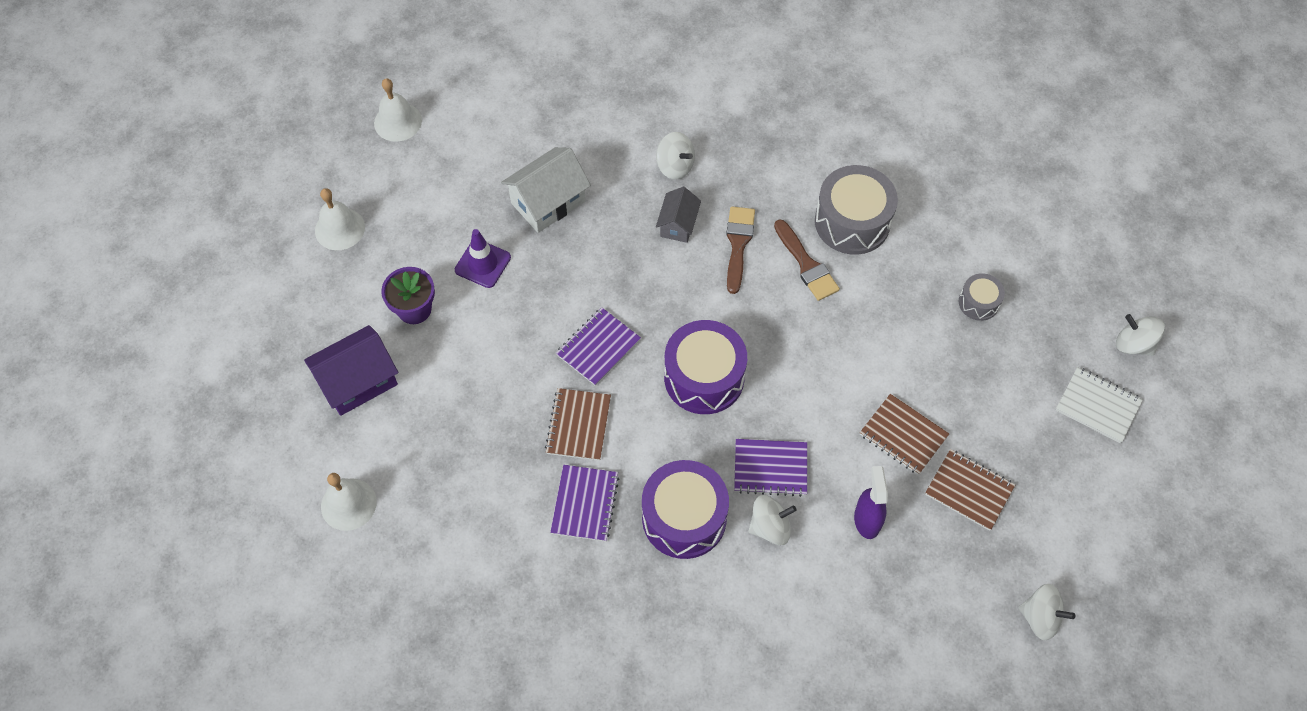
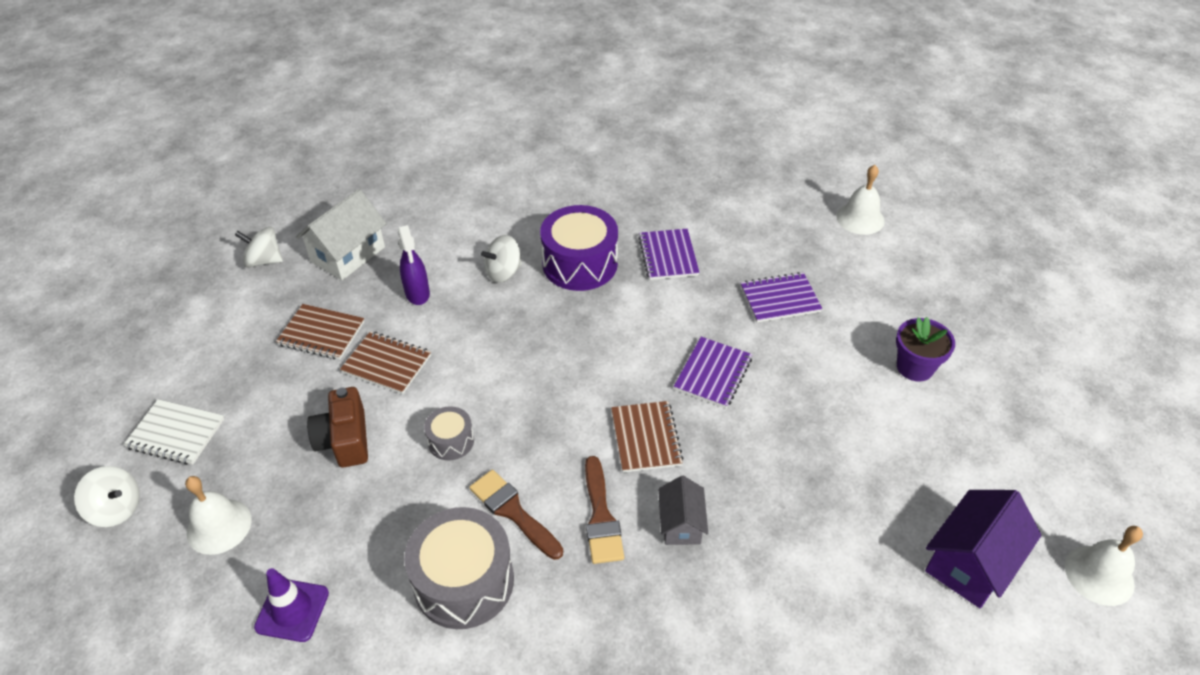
camera: 165 degrees right, 15 degrees down
purple house [304,325,398,416] -> purple house moved to [925,490,1042,608]
white bell [315,188,365,250] -> white bell moved to [185,476,252,555]
purple traffic cone [455,229,511,288] -> purple traffic cone moved to [254,568,329,642]
white house [501,147,591,233] -> white house moved to [296,189,387,280]
brown notebook [545,388,611,461] -> brown notebook moved to [611,401,684,472]
white spinning top [656,132,695,180] -> none
purple drum [664,320,747,414] -> none
purple notebook [734,439,807,497] -> purple notebook moved to [741,272,822,322]
grey drum [959,273,1005,321] -> grey drum moved to [424,406,474,460]
none -> brown camera [307,387,368,468]

